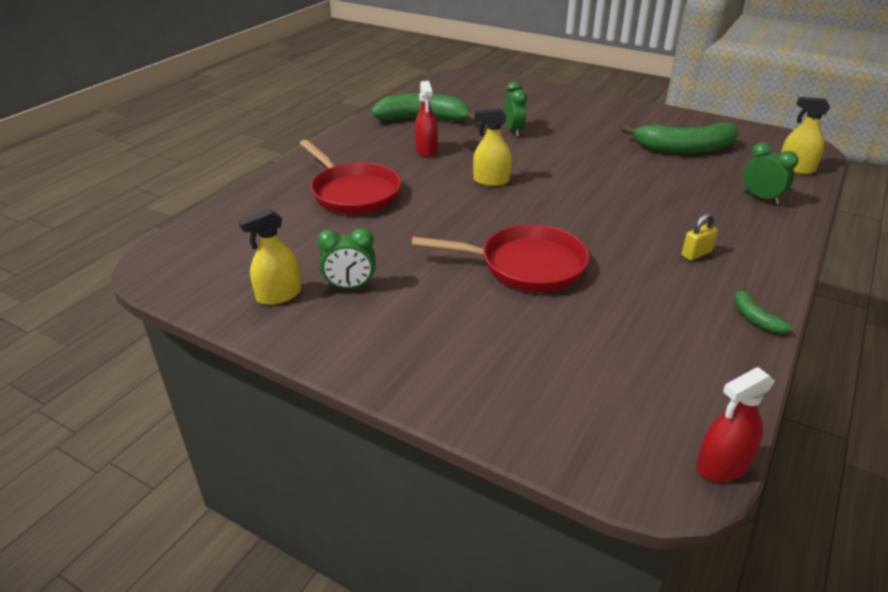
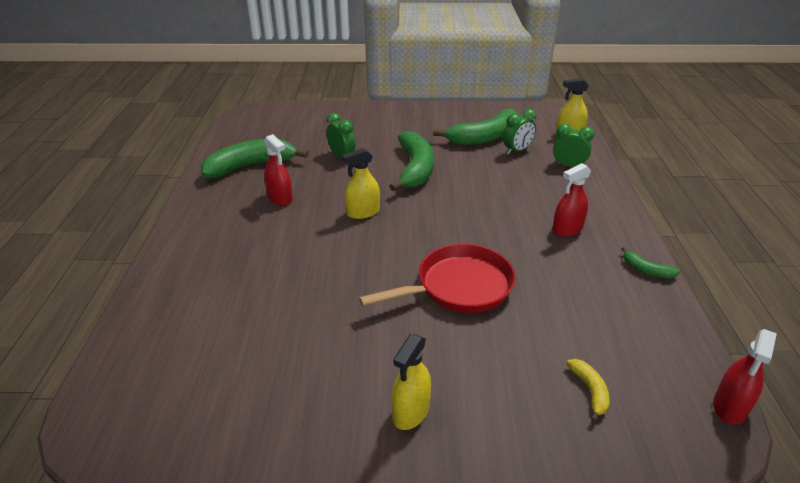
camera: 30 degrees left, 0 degrees up
yellow spray bottle [238,209,301,305] -> yellow spray bottle moved to [391,334,431,430]
red pan [299,139,401,214] -> none
green clock [317,228,376,289] -> green clock moved to [503,109,537,155]
yellow padlock [682,213,718,261] -> red spray bottle [552,163,591,237]
none -> green banana [389,131,434,191]
none -> yellow banana [566,359,610,422]

